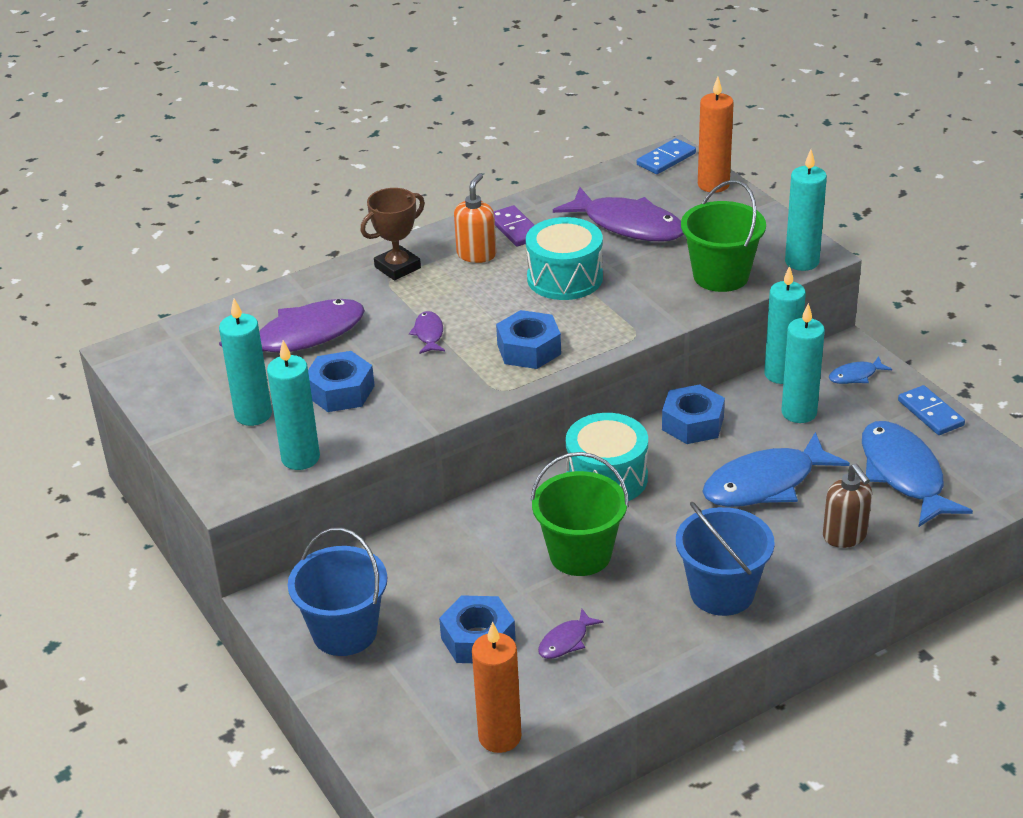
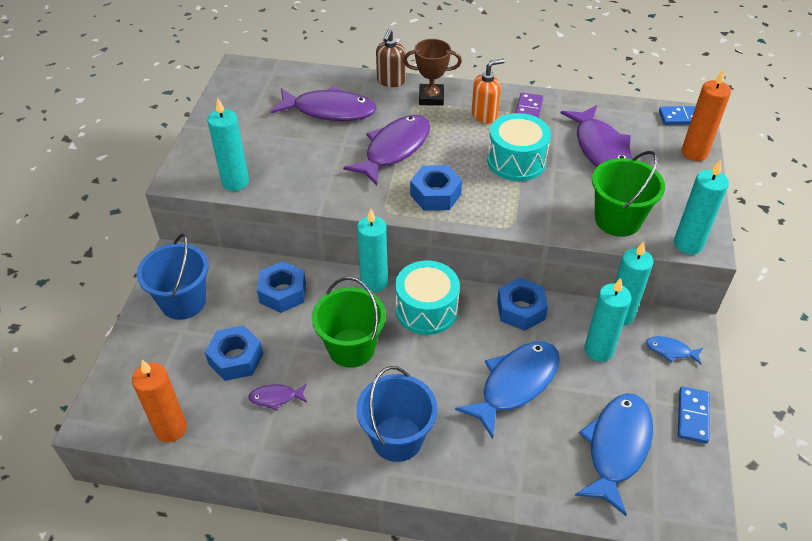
camera: 40 degrees right, 10 degrees up
turquoise candle [219,299,272,426] -> turquoise candle moved to [357,209,388,293]
blue nut [308,351,375,412] -> blue nut moved to [257,261,306,313]
purple fish [409,311,445,354] -> purple fish [343,115,430,185], size x2.19
blue fish [702,432,850,507] -> blue fish turned 120 degrees clockwise [455,341,560,439]
brown soap dispenser [823,464,872,548] -> brown soap dispenser moved to [376,29,406,87]

